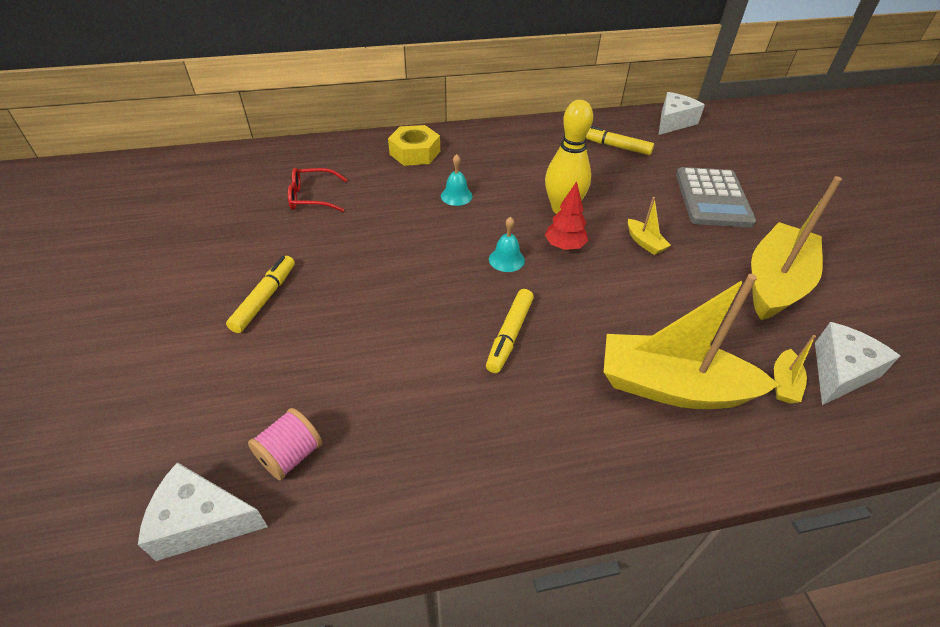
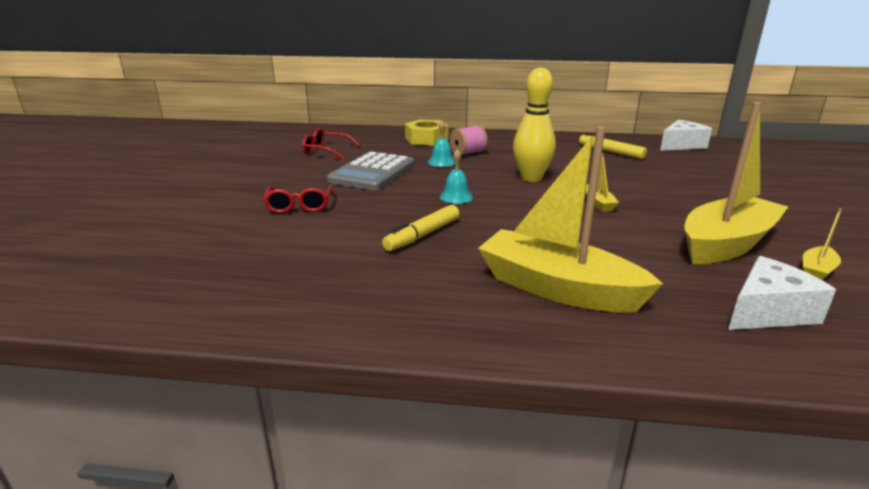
camera: 20 degrees right, 20 degrees down
white cheese [138,462,268,561] -> none
yellow marker [226,256,295,333] -> none
pink spool [248,408,322,480] -> pink spool moved to [450,125,487,156]
red tree [545,181,588,250] -> none
grey calculator [676,167,756,228] -> grey calculator moved to [327,152,415,191]
yellow boat [774,335,816,404] -> yellow boat moved to [803,208,842,280]
none -> red glasses [263,184,333,213]

